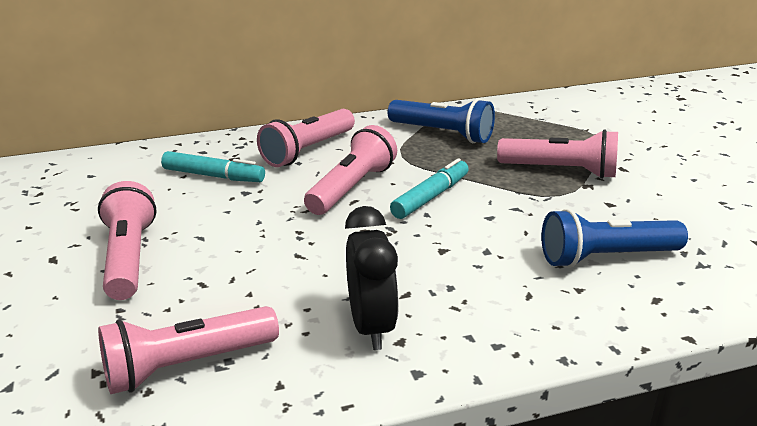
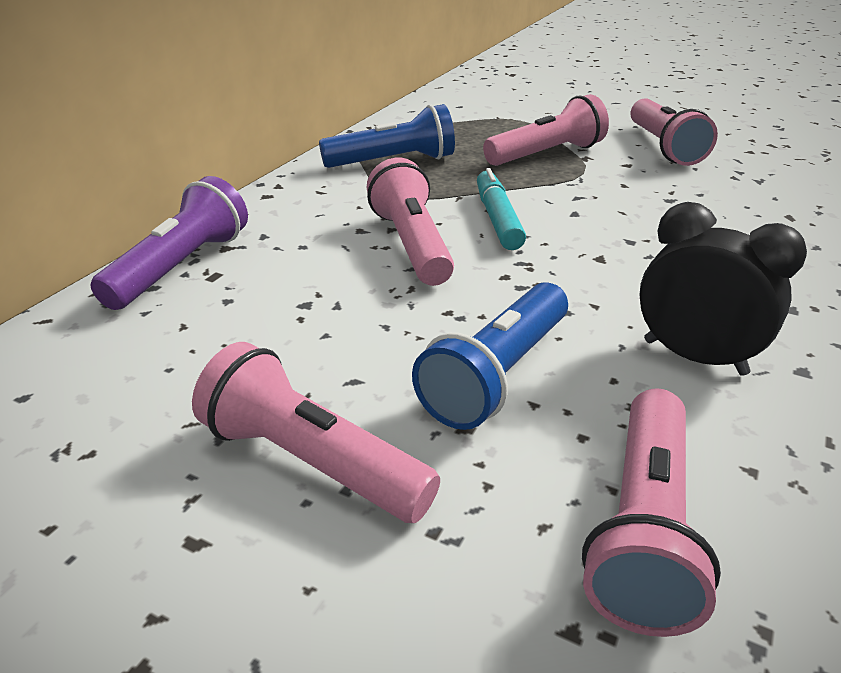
camera: 45 degrees left, 5 degrees up
turquoise marker [161,151,265,182] -> none
pink flashlight [257,109,355,167] -> pink flashlight moved to [631,98,718,166]
blue flashlight [541,209,688,268] -> blue flashlight moved to [412,282,568,430]
none -> purple flashlight [90,176,248,310]

